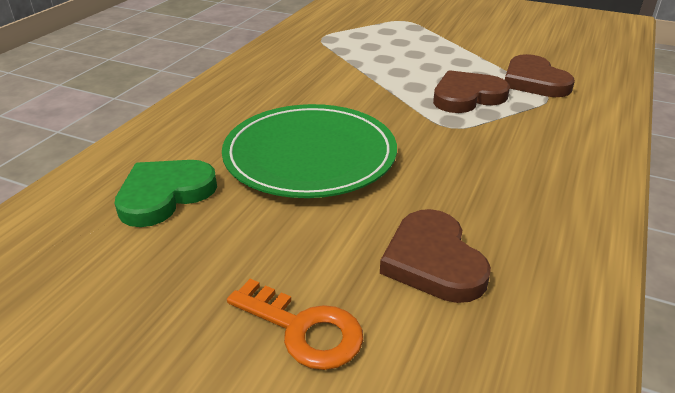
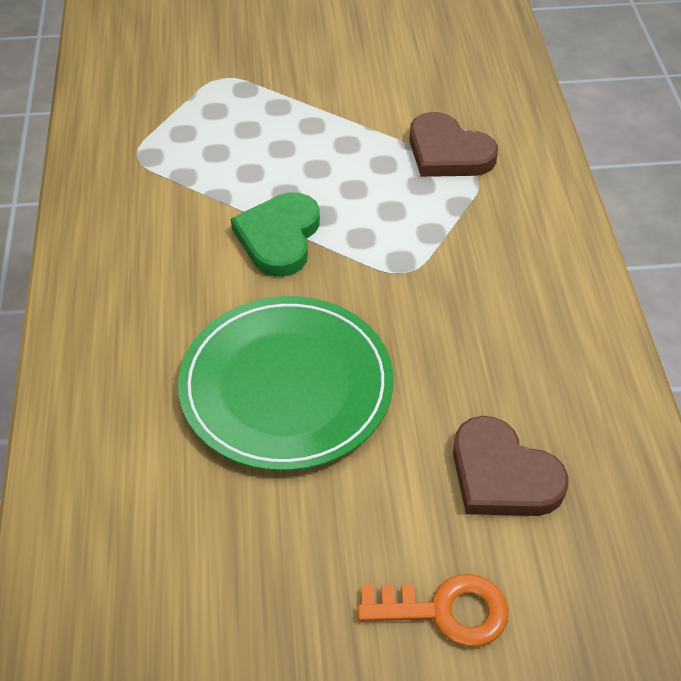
camera: 30 degrees left, 15 degrees up
green heart [114,160,217,227] -> green heart moved to [231,192,320,277]
brown heart [433,70,510,113] -> none

